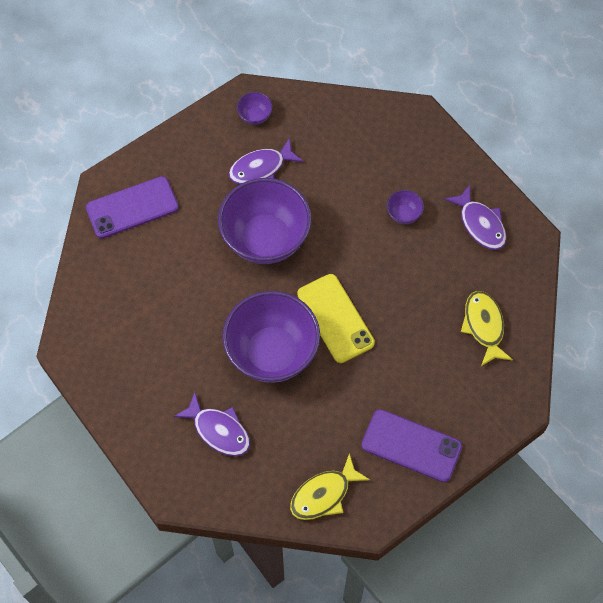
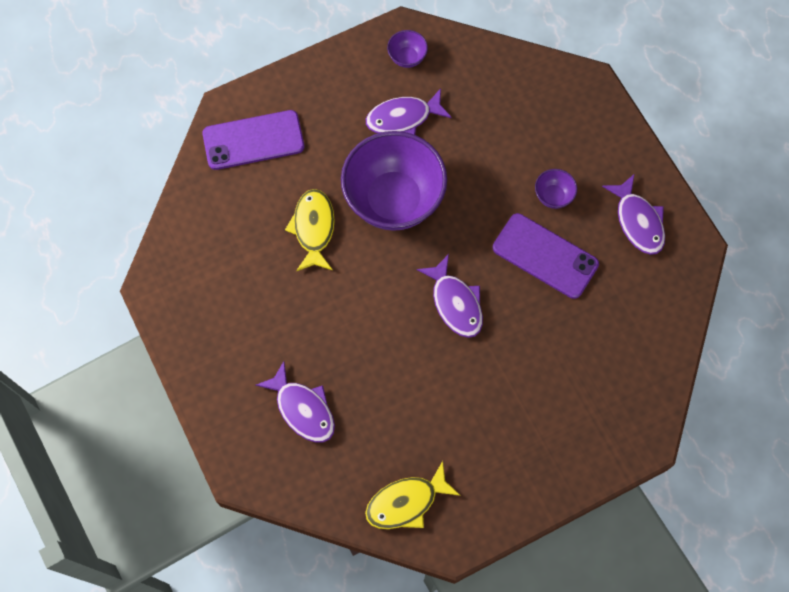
camera: 10 degrees right, 5 degrees up
purple bowl [222,291,320,383] -> none
yellow phone [297,274,375,363] -> purple fish [417,254,483,338]
purple phone [362,409,462,482] -> purple phone moved to [493,213,599,299]
yellow fish [461,291,513,366] -> yellow fish moved to [285,189,335,271]

